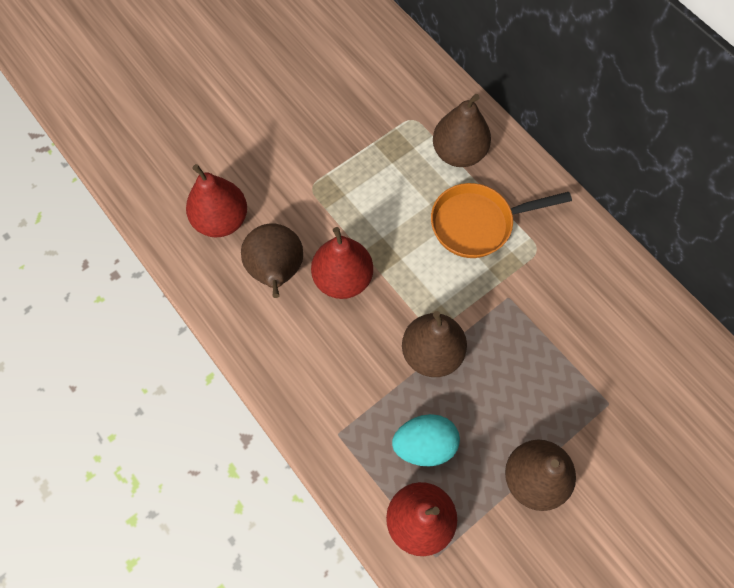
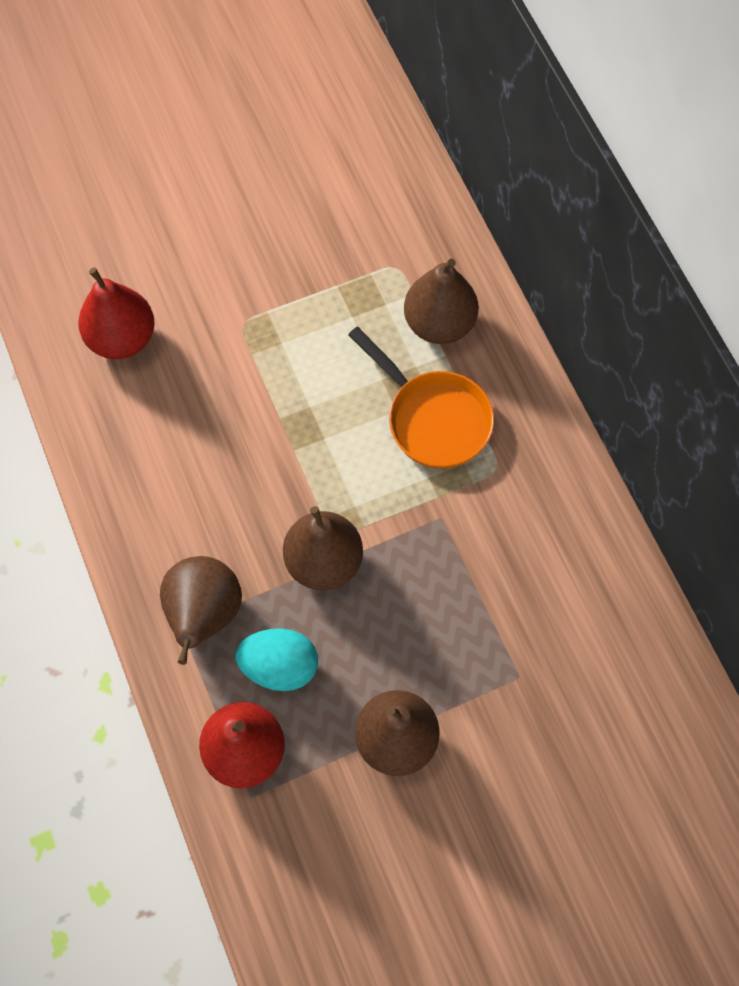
camera: 15 degrees right, 0 degrees up
brown pear [241,224,303,298] -> brown pear moved to [160,556,242,665]
red pear [311,227,373,299] -> none
orange pan [431,183,572,258] -> orange pan turned 135 degrees counterclockwise [348,326,494,469]

